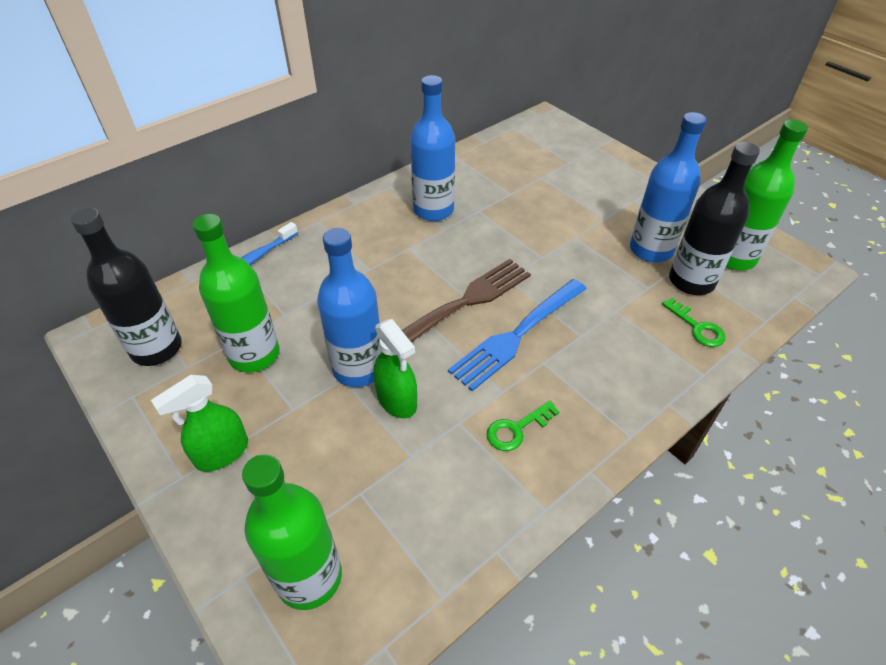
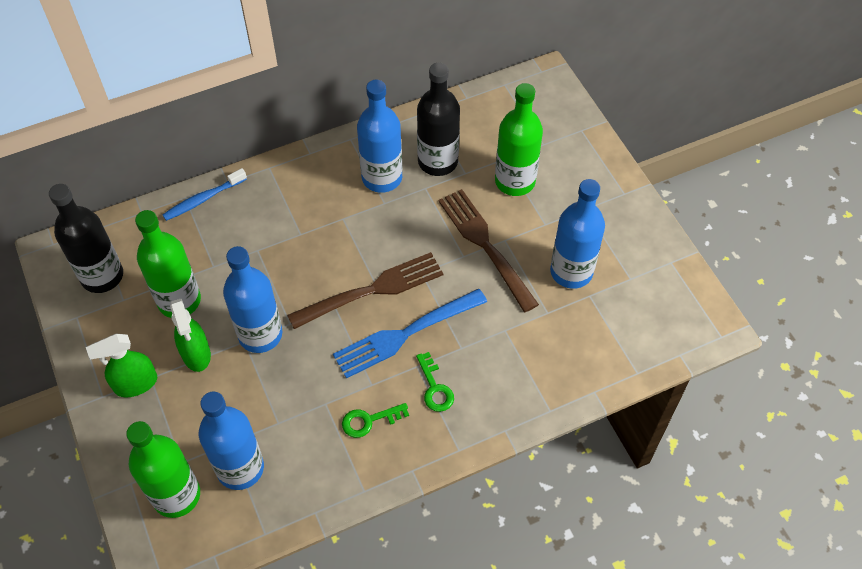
camera: 15 degrees right, 10 degrees up
green spray bottle [374,319,417,419] -> green spray bottle moved to [170,299,211,372]
green key [662,297,726,347] -> green key moved to [416,352,454,412]
black bottle [669,142,760,295] -> black bottle moved to [417,63,460,176]
green bottle [726,119,808,270] -> green bottle moved to [495,83,543,196]
none -> blue bottle [199,392,264,490]
none -> brown fork [438,189,539,312]

